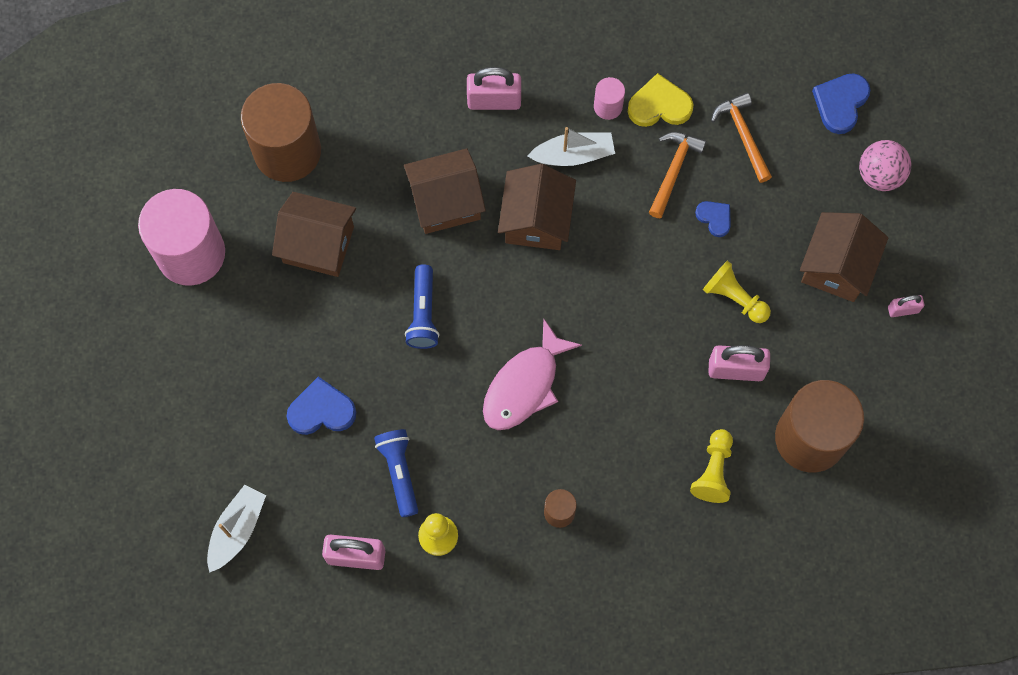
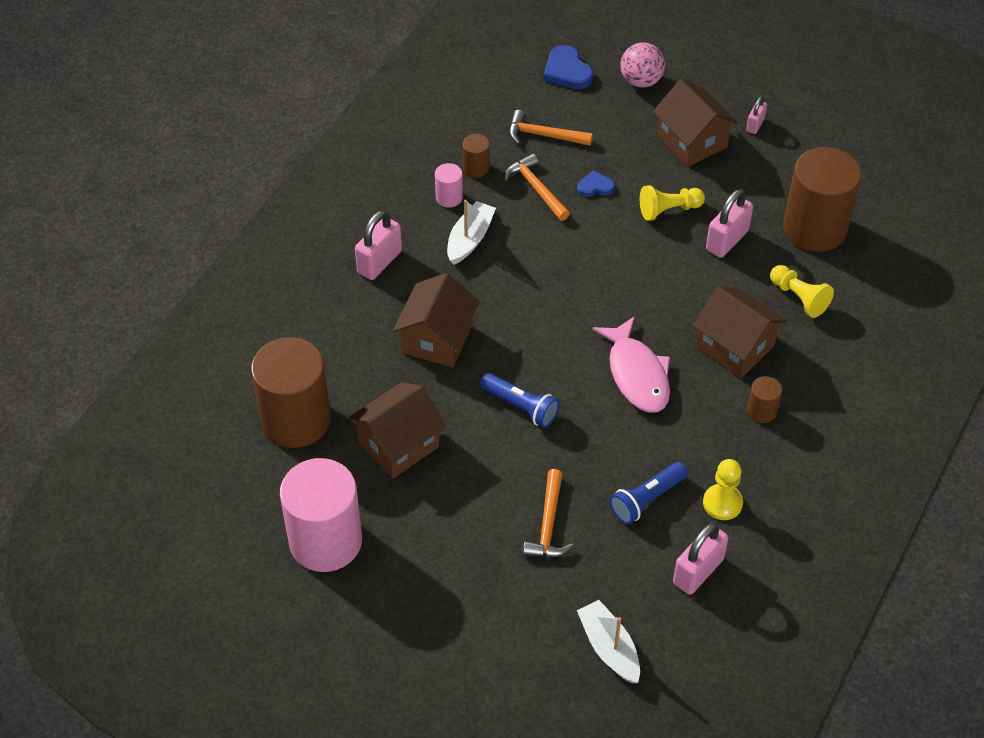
camera: 55 degrees left, 20 degrees down
blue heart [286,376,356,435] -> orange hammer [523,469,574,557]
blue flashlight [374,429,418,517] -> blue flashlight turned 60 degrees counterclockwise [609,462,688,524]
brown house [498,164,576,250] -> brown house moved to [693,286,786,378]
yellow heart [628,73,693,127] -> brown cylinder [462,134,490,178]

